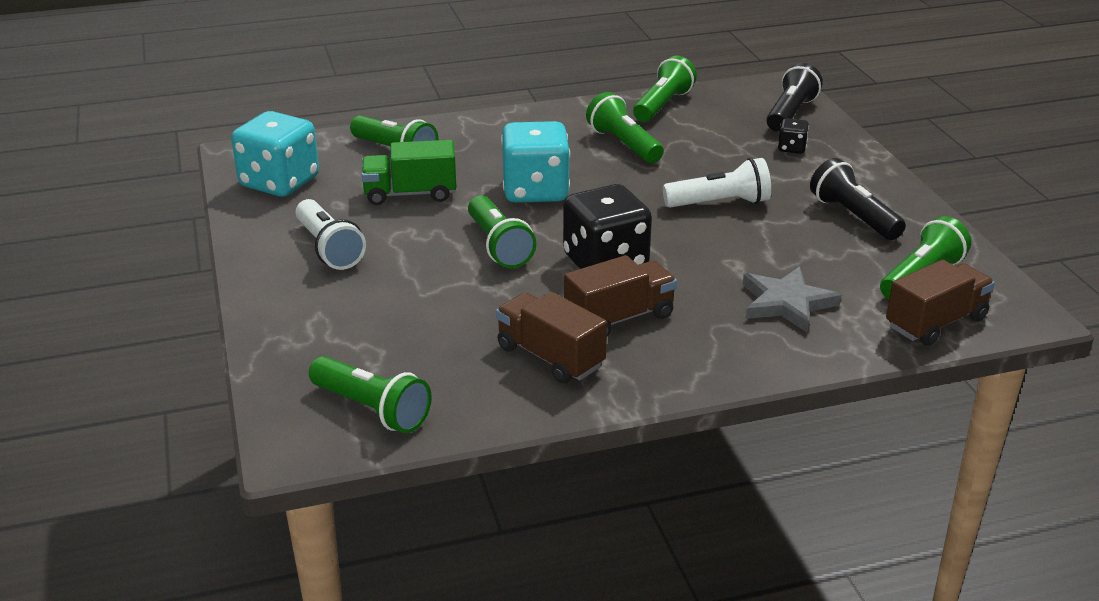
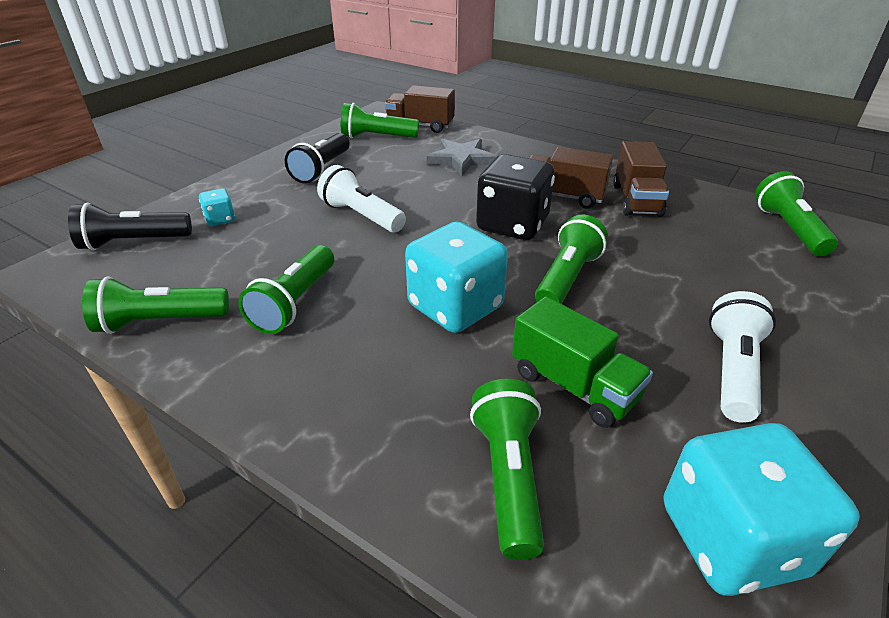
camera: 130 degrees left, 5 degrees up
black dice [778,118,809,154] -> turquoise dice [199,188,235,226]

